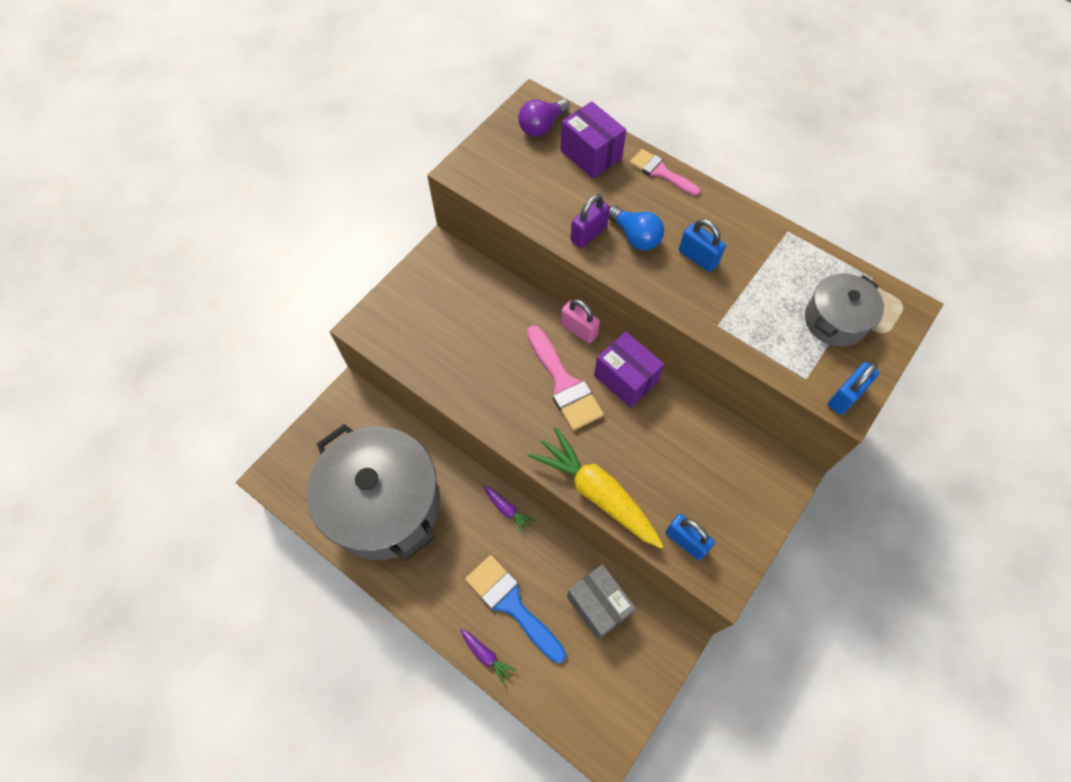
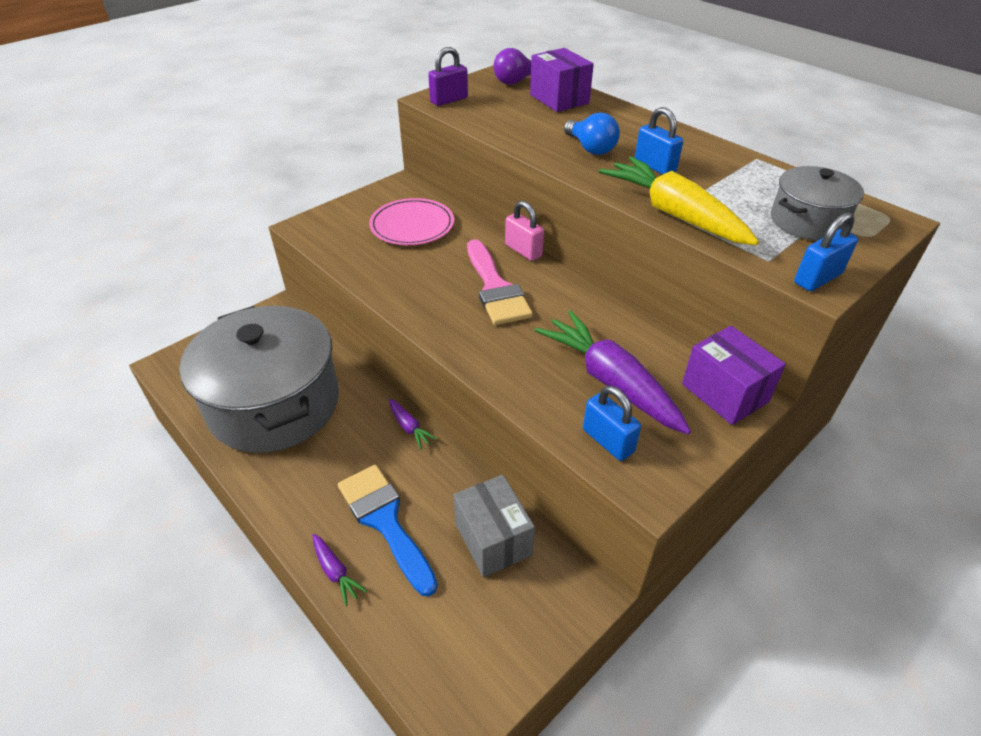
camera: 10 degrees right, 20 degrees down
yellow carrot [529,427,663,549] -> yellow carrot moved to [599,156,759,245]
purple padlock [571,194,610,248] -> purple padlock moved to [428,47,468,106]
purple box [594,332,664,408] -> purple box moved to [682,326,786,425]
pink brush [630,149,700,196] -> none
none -> pink plate [369,198,454,245]
none -> purple carrot [535,311,691,434]

